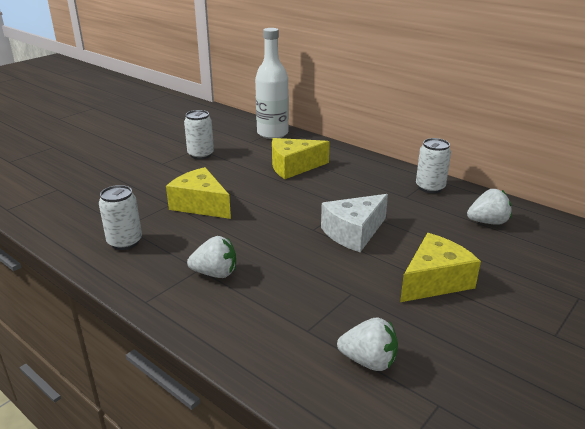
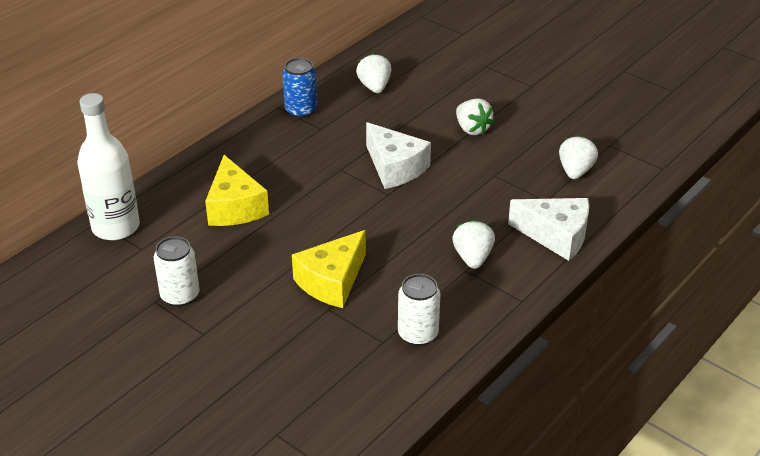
camera: 90 degrees left, 10 degrees up
yellow cheese [400,233,481,302] -> white strawberry [456,98,494,135]
white can [416,138,451,193] -> blue can [282,58,317,118]
none -> white cheese [508,198,589,261]

